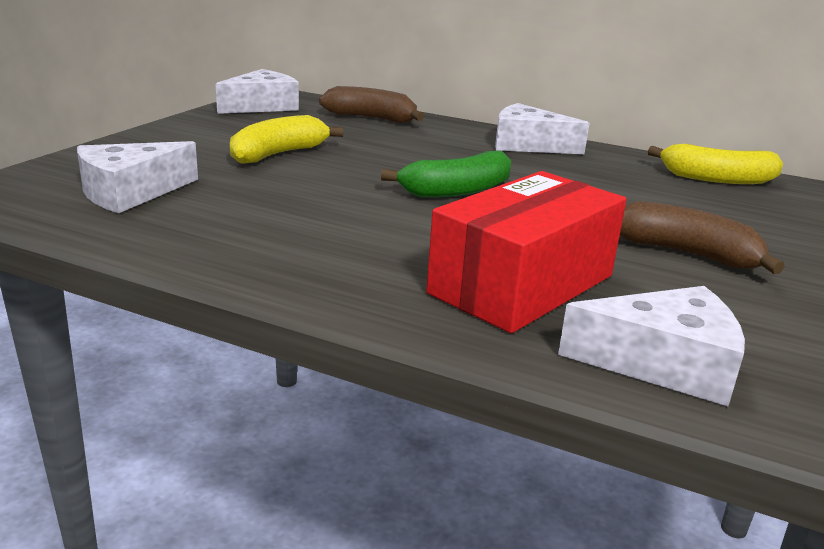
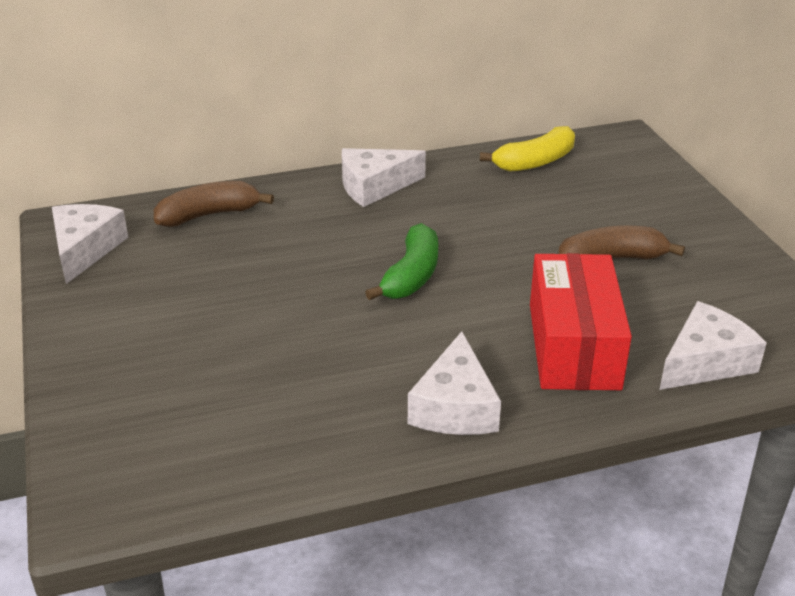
camera: 40 degrees left, 10 degrees up
white cheese [77,141,198,213] -> white cheese moved to [408,331,501,435]
yellow banana [230,115,343,164] -> none

